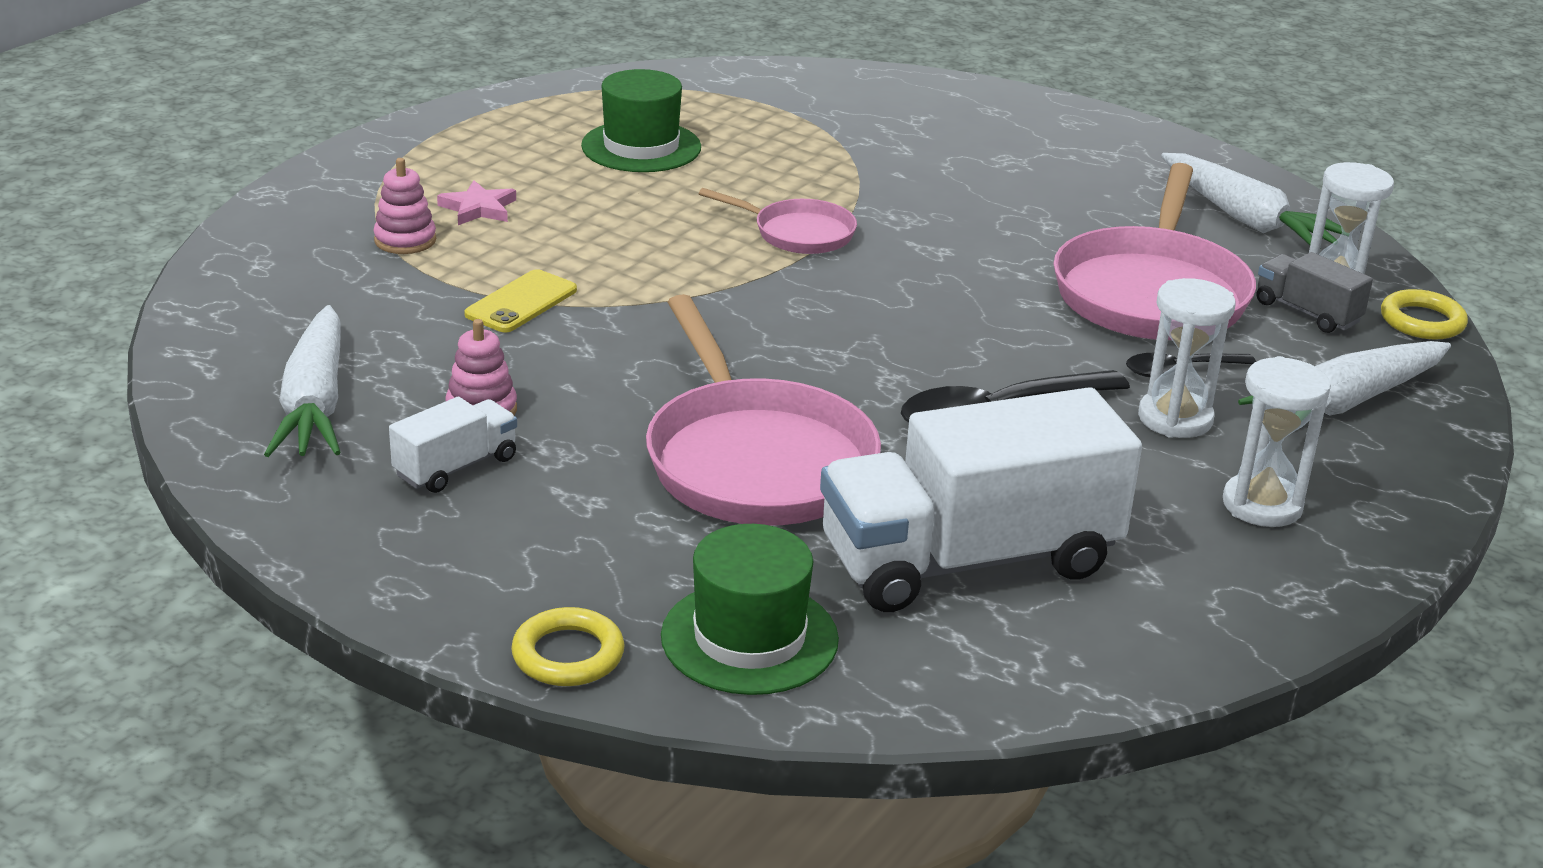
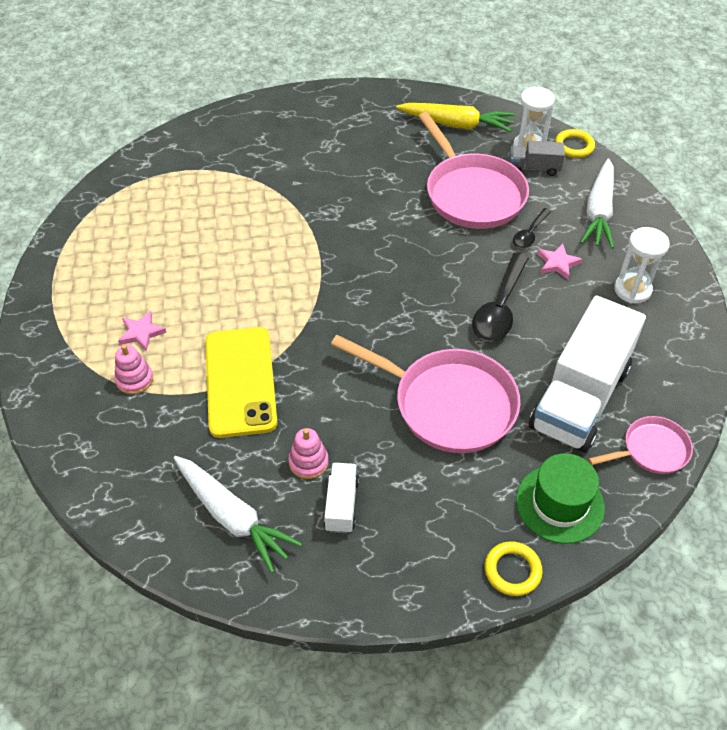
camera: 40 degrees left, 20 degrees up
yellow phone [464,269,577,332] -> yellow phone [205,327,277,438], size x1.93
green hat [581,69,701,172] -> none
pink pan [699,188,857,254] -> pink pan moved to [588,416,693,474]
white hourglass [1138,278,1236,438] -> pink star [537,244,582,279]
white carrot [1161,153,1342,245] -> yellow carrot [396,103,515,132]

